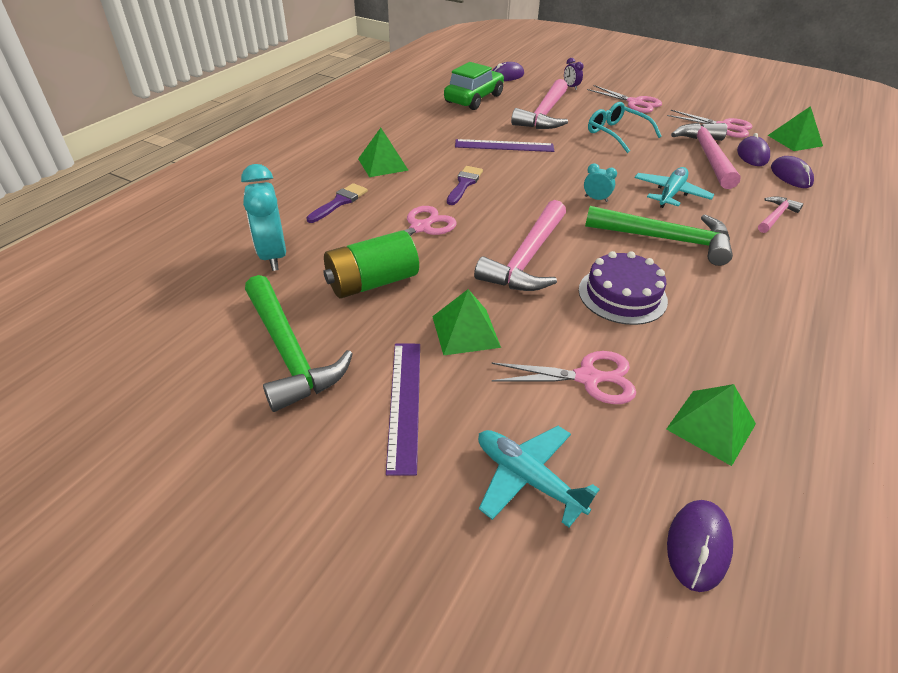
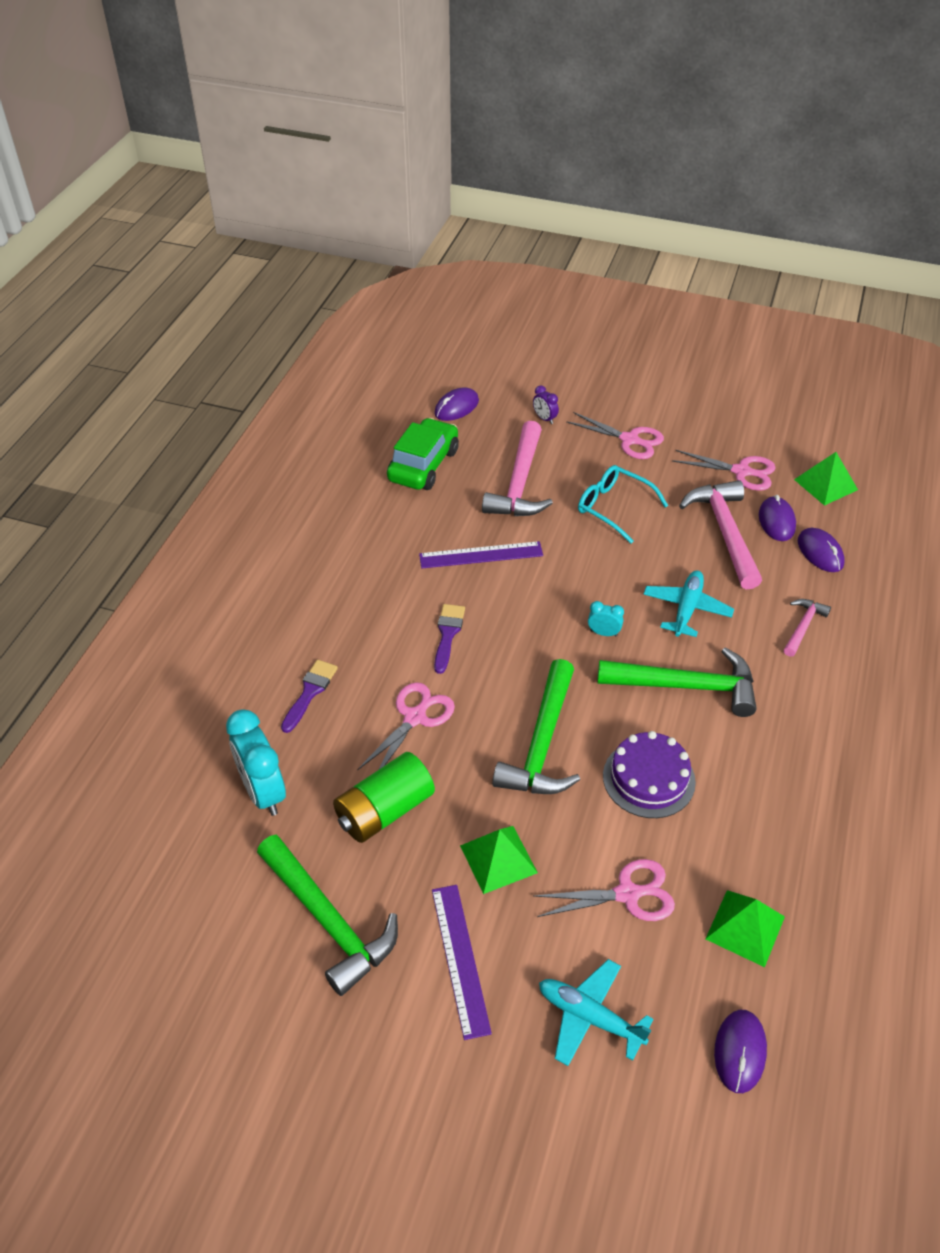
camera: 10 degrees left, 5 degrees up
green pyramid [358,128,409,177] -> none
pink hammer [474,200,566,291] -> green hammer [492,659,580,794]

